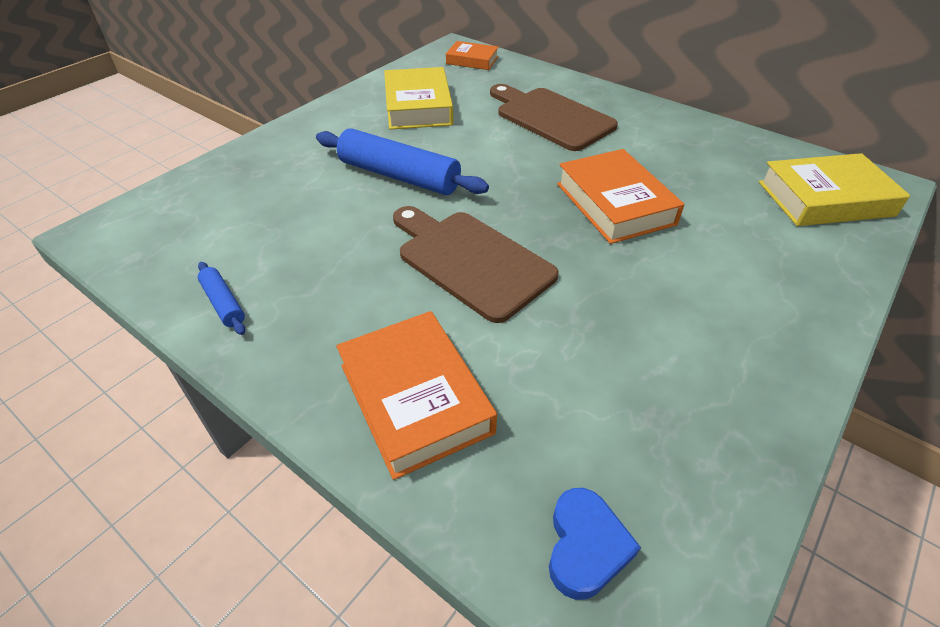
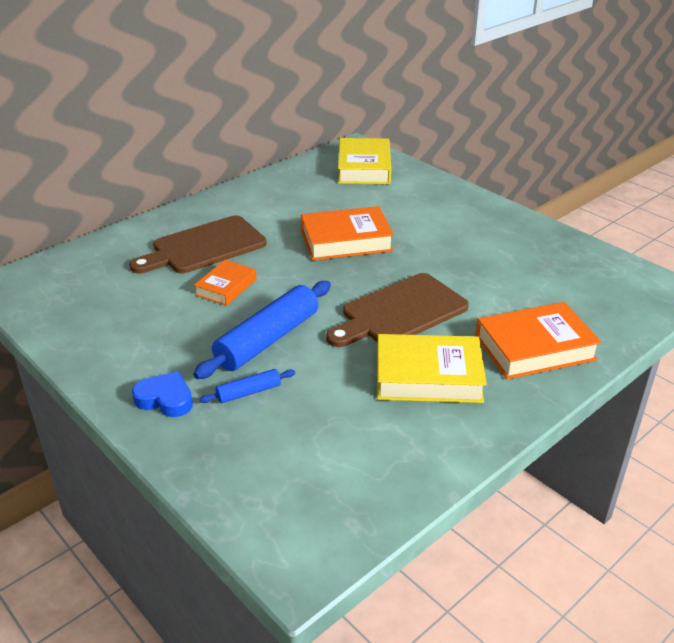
camera: 80 degrees left, 10 degrees down
blue rolling pin [198,262,245,335] -> blue rolling pin moved to [199,369,295,403]
yellow book [384,67,453,130] -> yellow book moved to [377,334,487,403]
orange book [446,41,499,70] -> orange book moved to [194,260,257,306]
blue heart [549,488,641,600] -> blue heart moved to [132,371,193,417]

